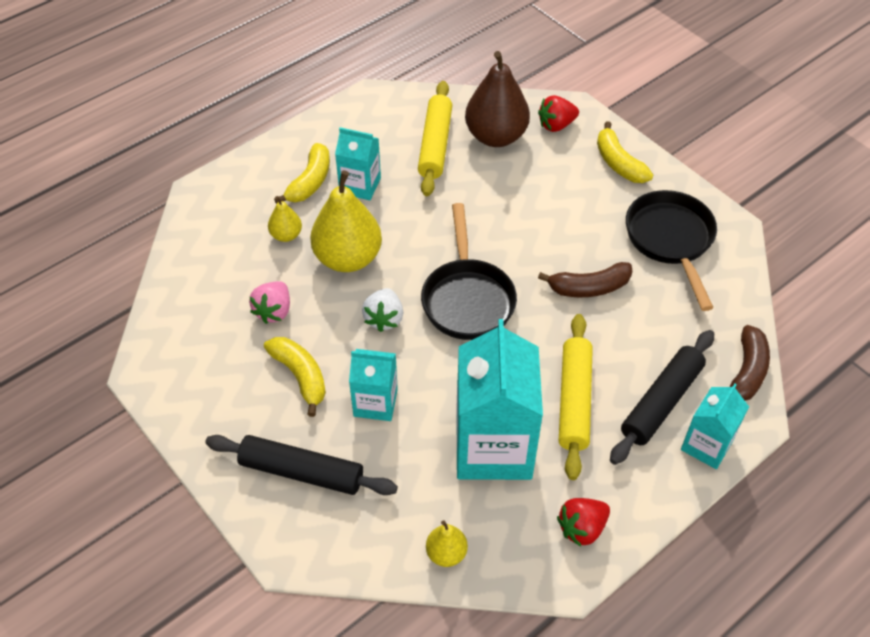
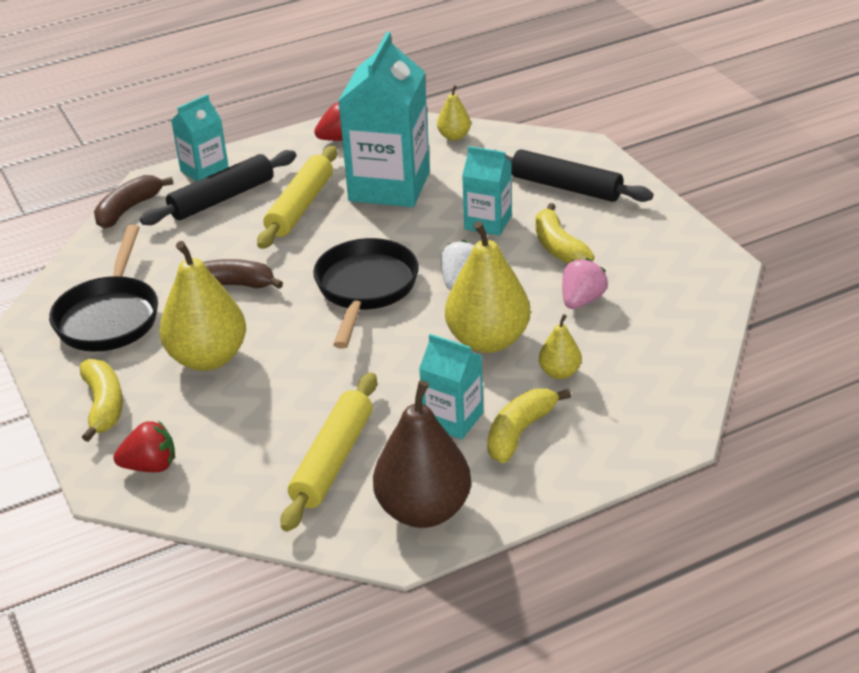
camera: 165 degrees left, 15 degrees down
brown pear [465,51,530,147] -> brown pear moved to [373,380,471,528]
none -> yellow pear [159,241,246,371]

